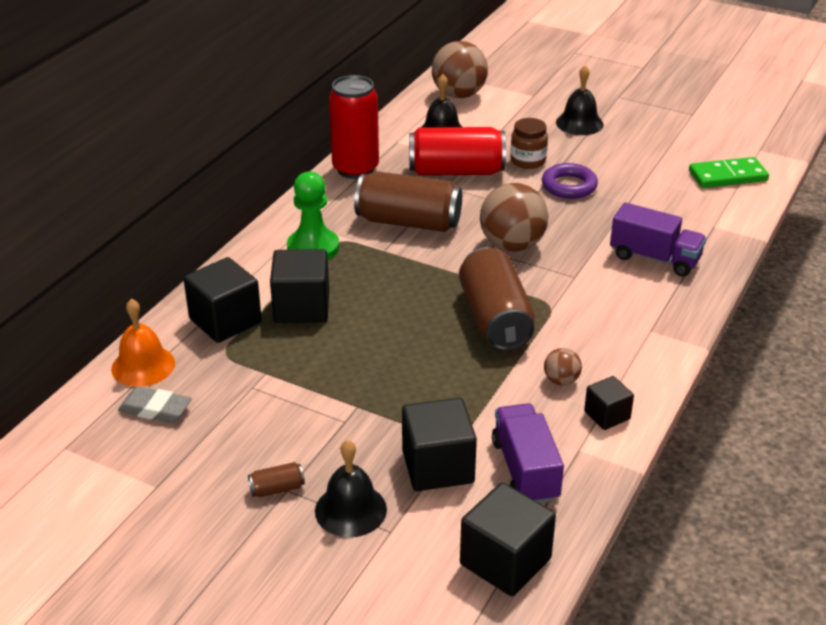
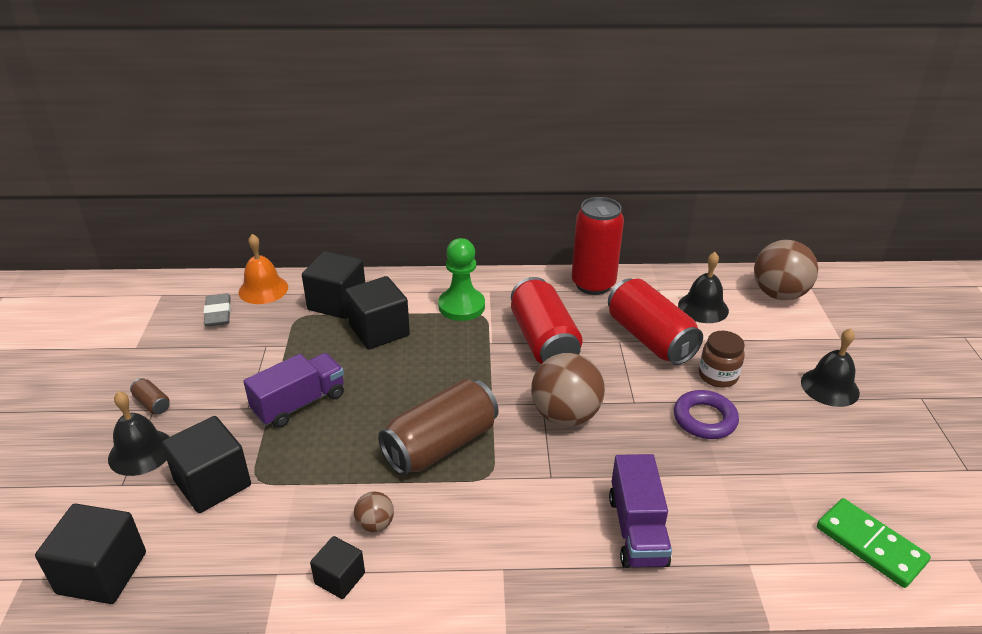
camera: 60 degrees right, 0 degrees up
brown can [354,171,462,232] -> red can [511,277,582,364]
purple truck [492,403,564,503] -> purple truck moved to [243,353,344,428]

